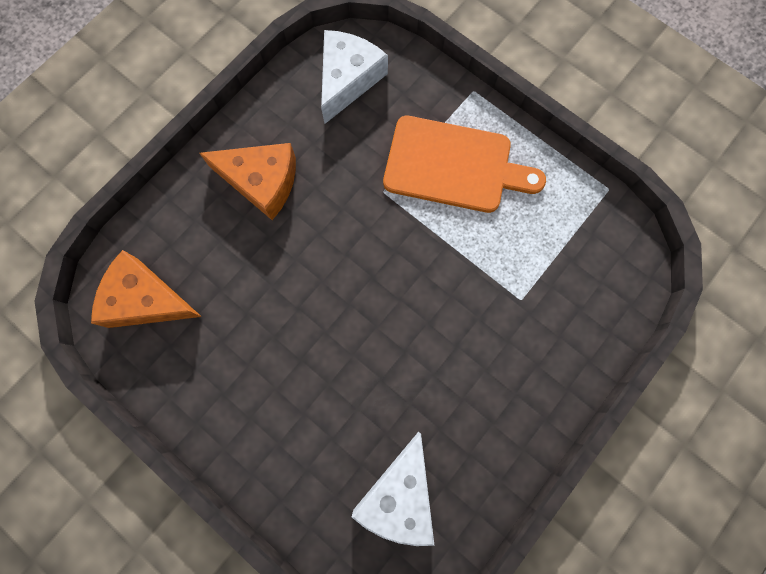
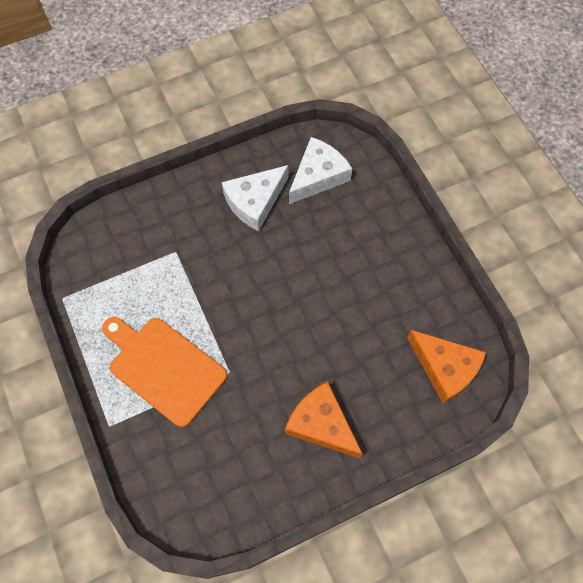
camera: 155 degrees left, 10 degrees down
white cheese [321,30,388,124] -> white cheese moved to [222,165,289,231]

